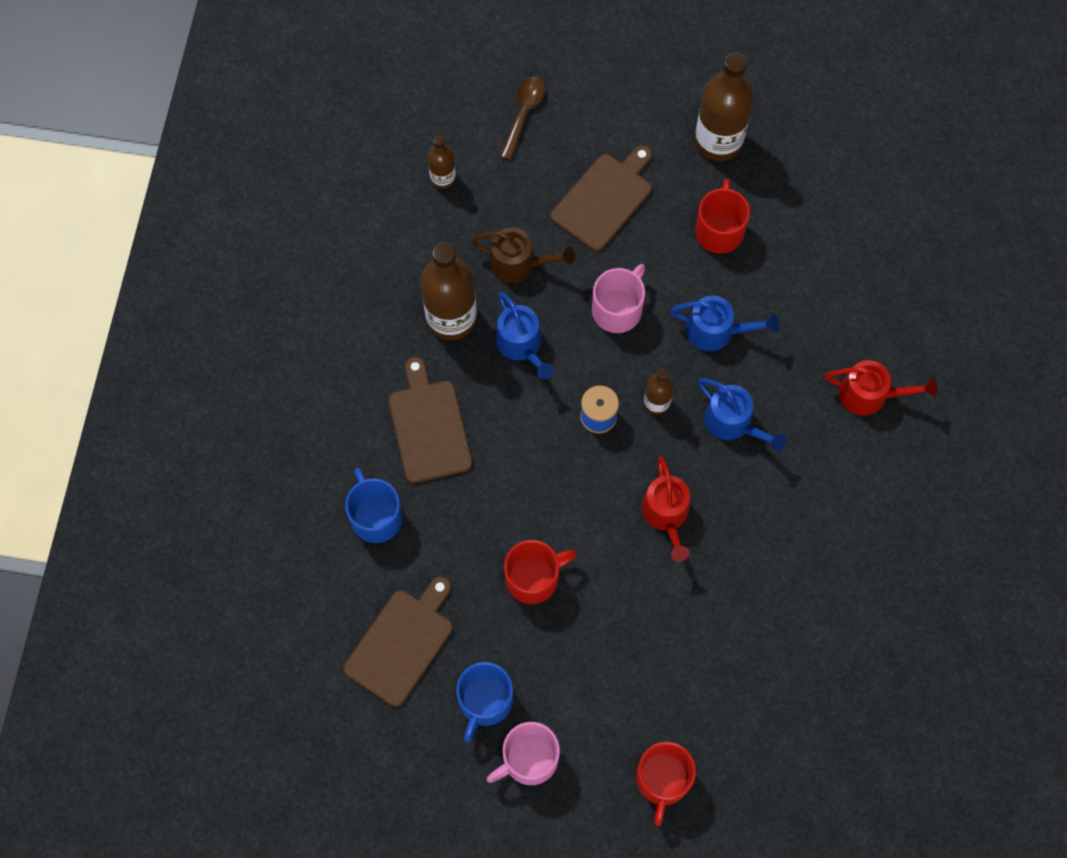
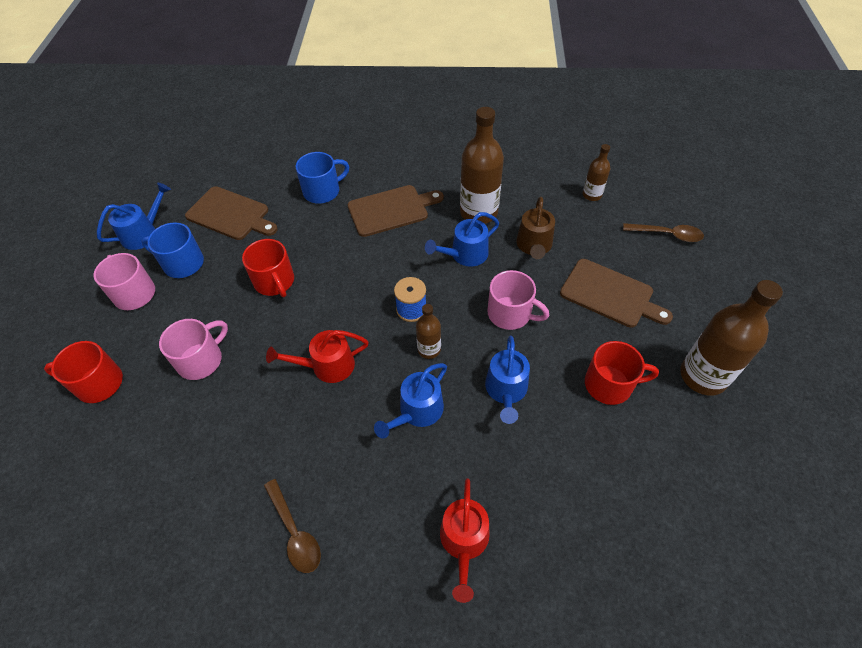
camera: 85 degrees right, 15 degrees down
none -> blue watering can [97,183,171,250]
none -> pink mug [159,319,228,380]
none -> brown spoon [264,479,321,573]

